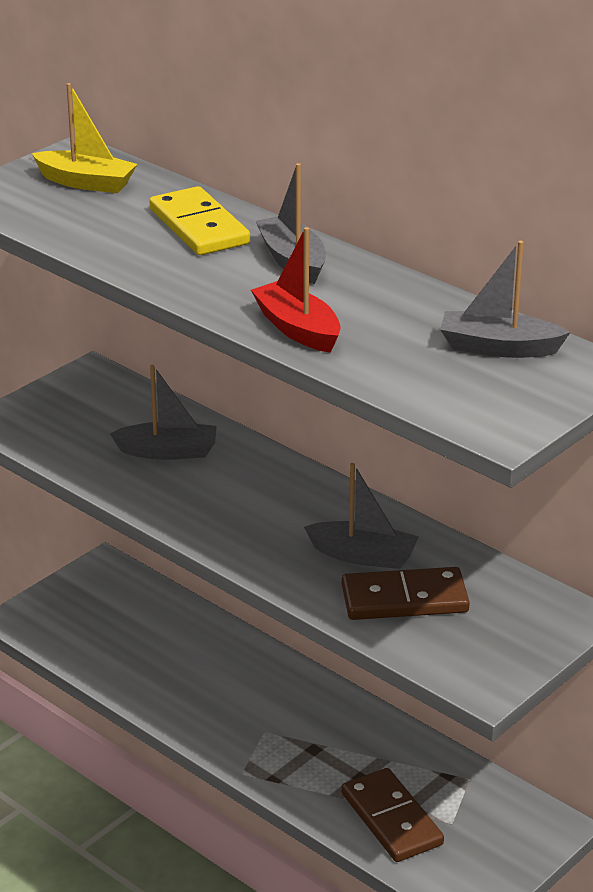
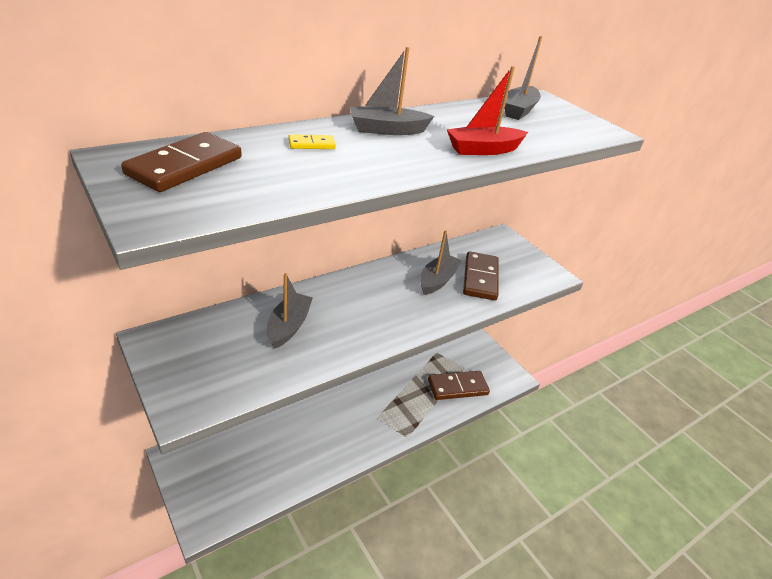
camera: 80 degrees left, 5 degrees up
yellow boat [32,83,137,193] -> brown domino [121,132,242,192]
yellow domino [149,186,250,255] -> yellow domino [288,134,336,149], size x0.47

